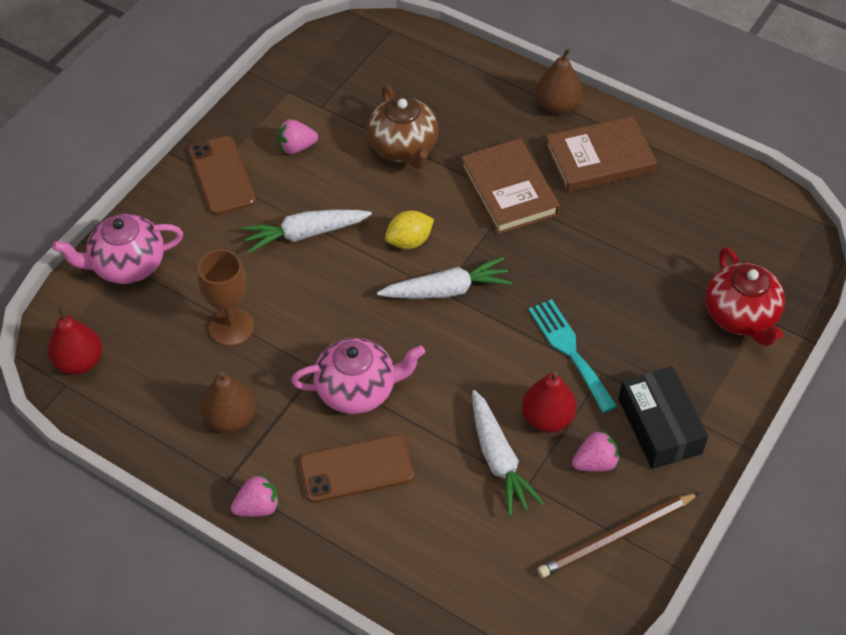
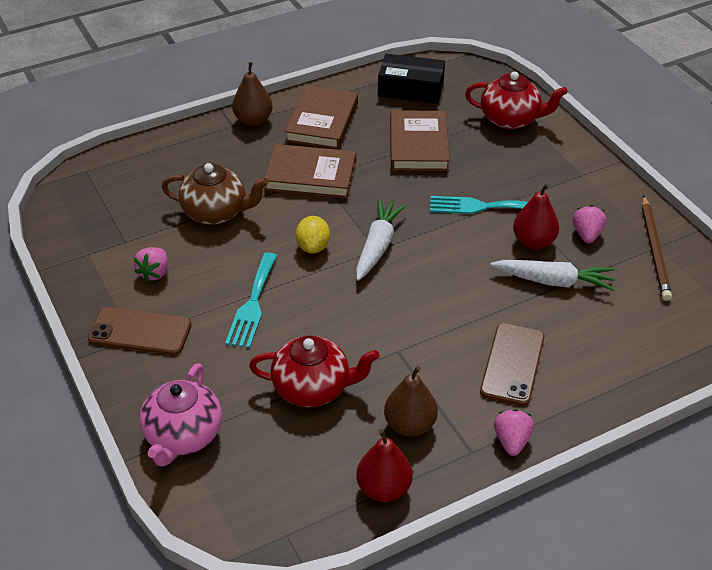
camera: 60 degrees left, 10 degrees down
red pear [48,307,102,375] -> red pear moved to [356,429,413,502]
brown goblet [198,249,254,346] -> red teapot [249,336,379,407]
white carrot [241,210,372,253] -> turquoise fork [225,252,277,348]
pink teapot [291,338,425,414] -> none
black box [618,366,708,469] -> black box moved to [378,54,445,104]
none -> brown book [390,110,450,171]

